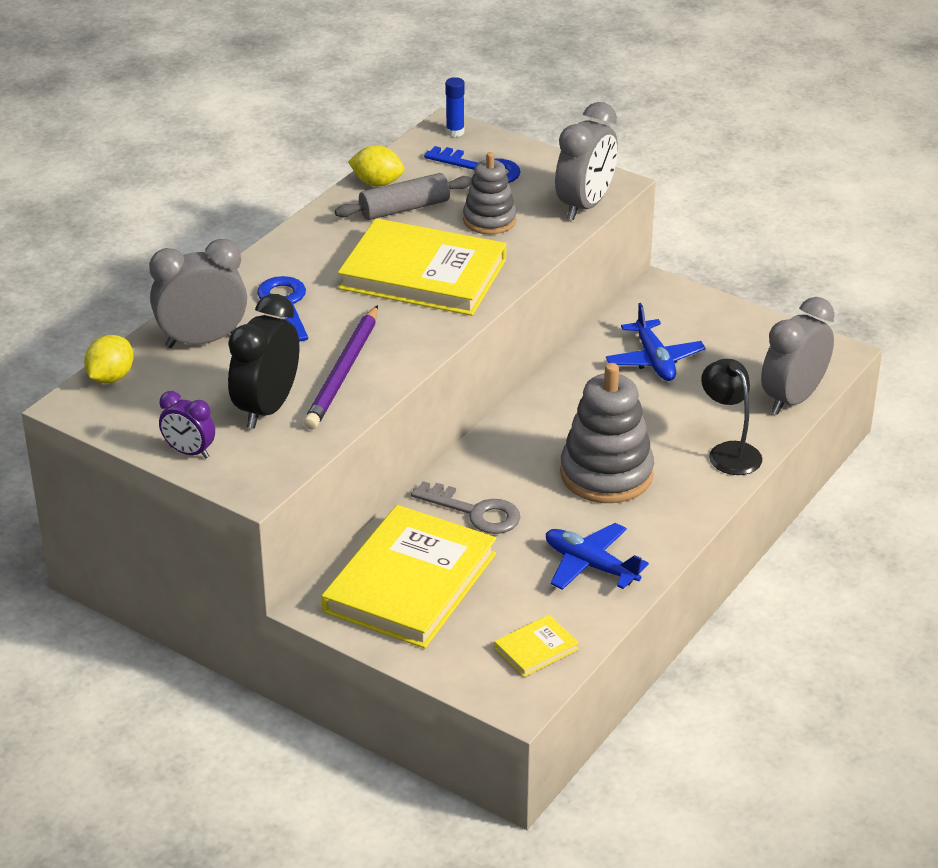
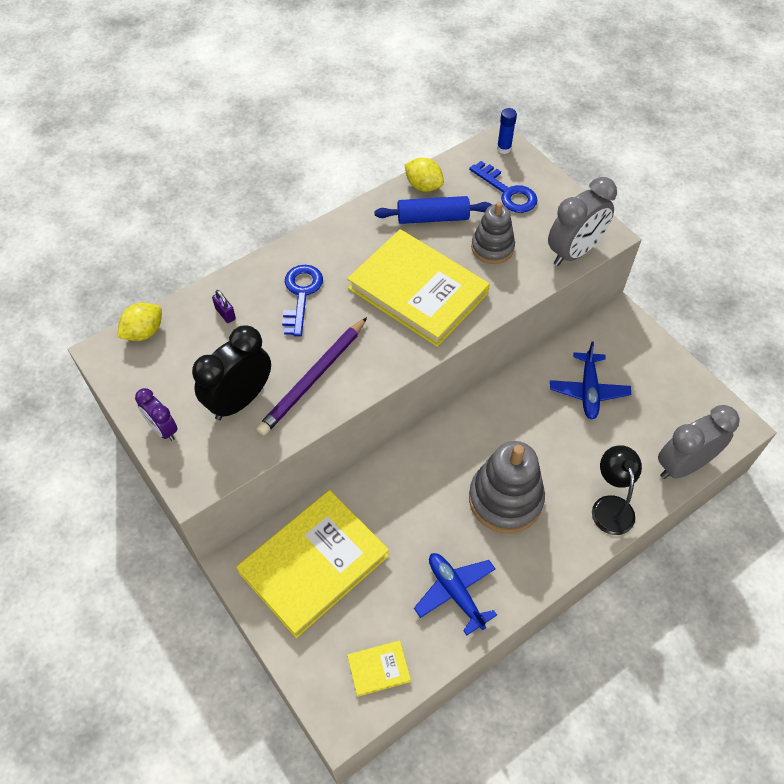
camera: 20 degrees right, 20 degrees up
grey clock [149,239,247,348] -> purple padlock [212,290,236,323]
grey rolling pin [335,173,472,220] -> blue rolling pin [374,196,492,224]
grey key [411,481,521,534] -> none

